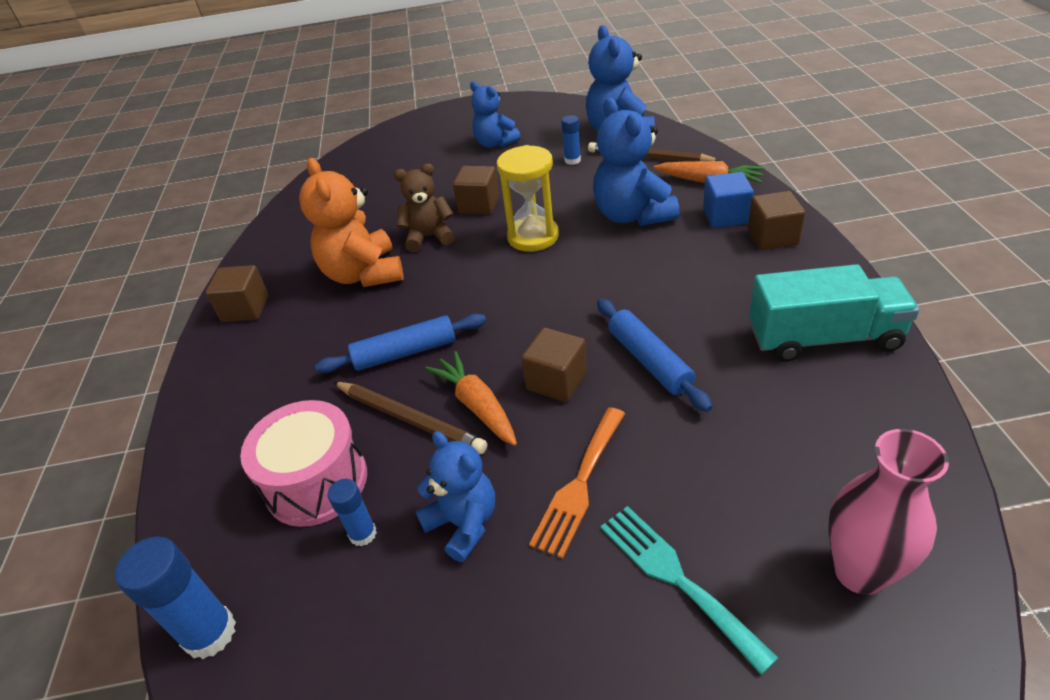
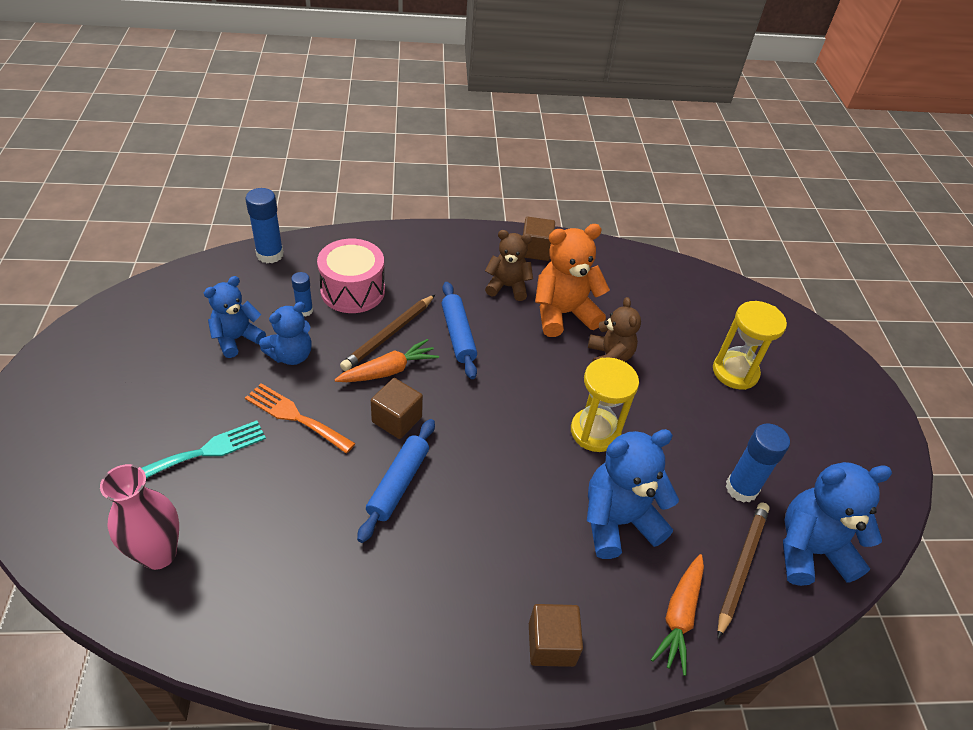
camera: 85 degrees right, 5 degrees up
brown cube [453,166,499,215] -> none
blue teddy bear [470,81,520,148] -> blue teddy bear moved to [204,276,266,358]
blue glue stick [561,115,581,165] -> blue glue stick [726,423,790,503], size x1.70
blue rolling pin [597,299,713,412] -> blue rolling pin turned 45 degrees counterclockwise [357,419,435,543]
blue cube [703,172,754,228] -> none
turquoise truck [749,264,919,362] -> none
none -> brown teddy bear [485,230,533,301]
none -> yellow hourglass [713,301,787,390]

